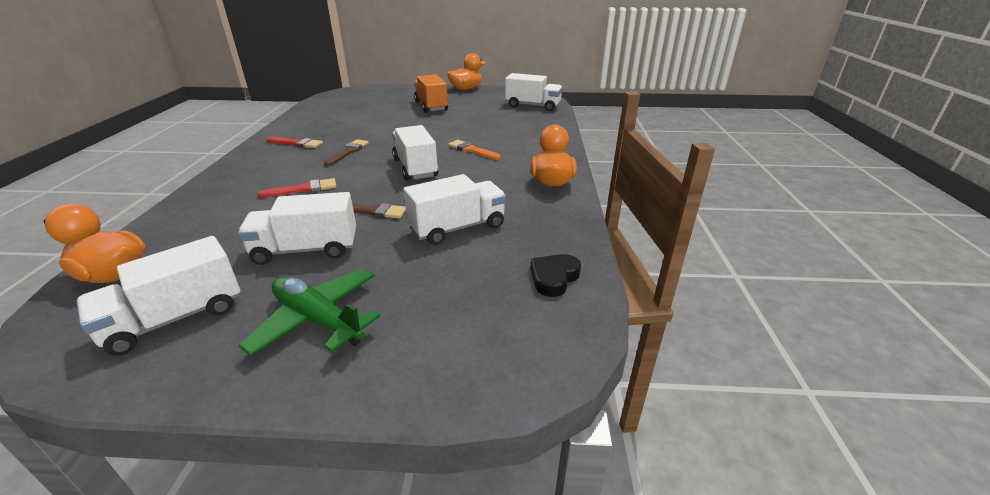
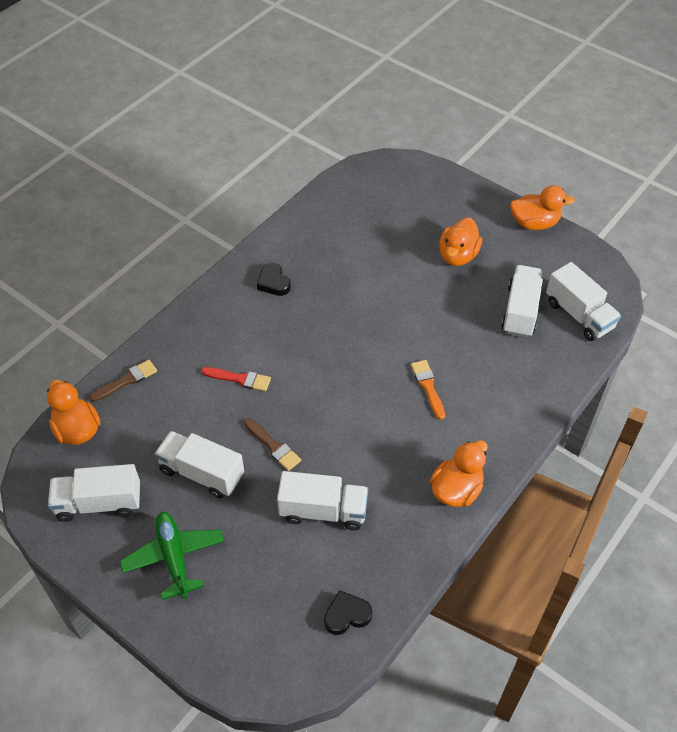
camera: 35 degrees right, 20 degrees up
red brush [267,137,323,148] -> black heart [257,263,291,296]
brown brush [324,139,369,166] -> brown brush moved to [89,360,157,402]
white truck [392,125,438,180] -> white truck moved to [501,265,543,337]
orange truck [414,74,448,113] -> orange duck [439,217,482,266]

